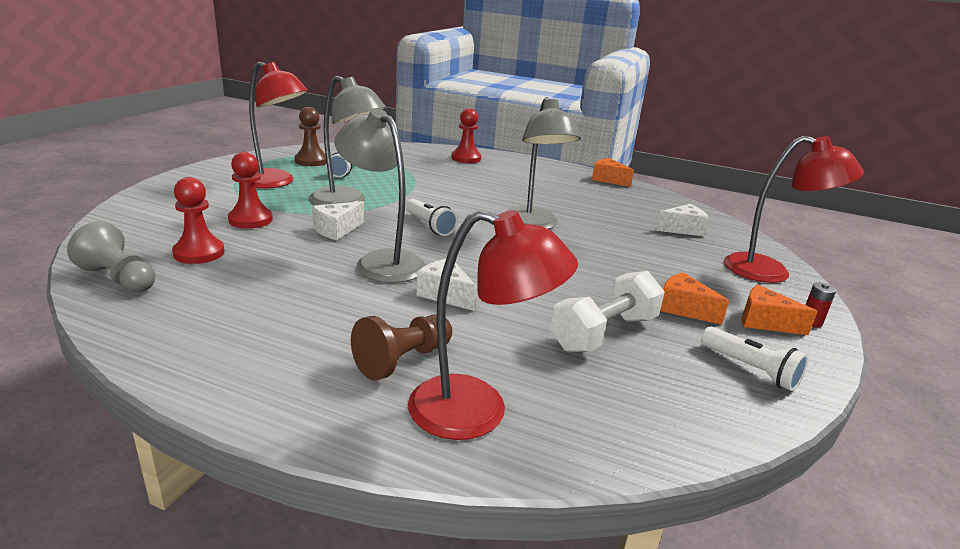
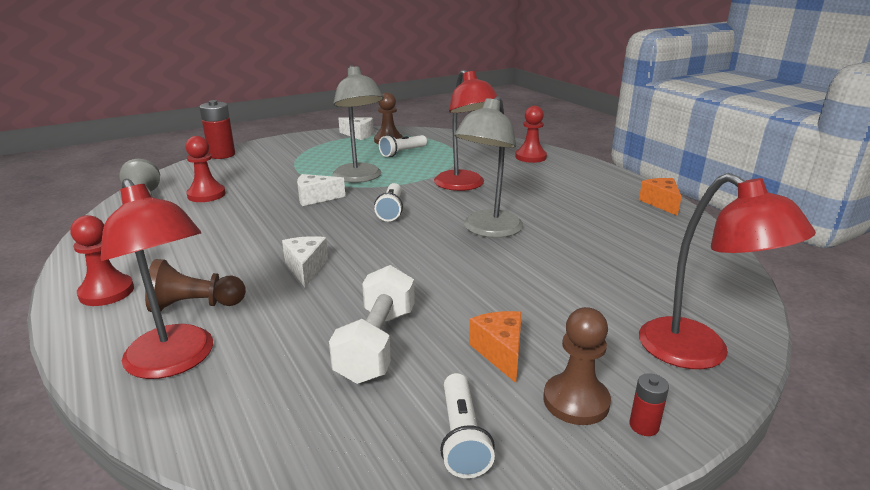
camera: 40 degrees right, 0 degrees up
red pawn [228,152,273,229] -> red pawn moved to [70,215,134,306]
red lamp [249,62,308,189] -> red lamp moved to [434,70,498,191]
grey lamp [335,108,425,283] -> none
white dumbbell [550,271,665,352] -> white dumbbell turned 75 degrees counterclockwise [329,265,415,384]
white cheese [656,204,709,237] -> white cheese moved to [339,117,374,140]
orange cheese [742,285,818,335] -> brown pawn [543,307,611,425]
none -> red battery [199,100,235,159]

